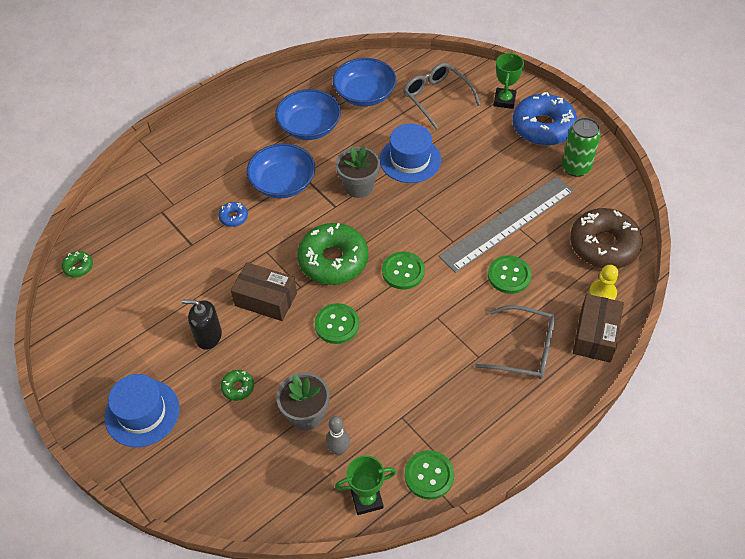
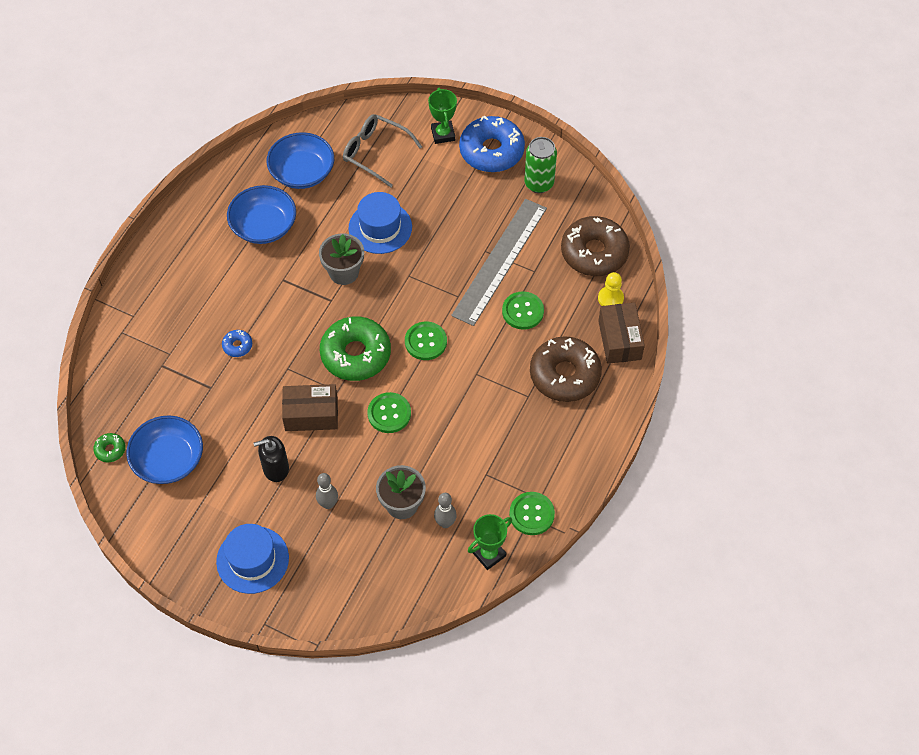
camera: 25 degrees left, 5 degrees up
green donut [221,370,254,401] -> grey bowling pin [316,473,338,509]
blue bowl [247,143,315,198] -> blue bowl moved to [126,415,203,484]
grey glasses [475,305,556,379] -> brown donut [530,336,602,402]

